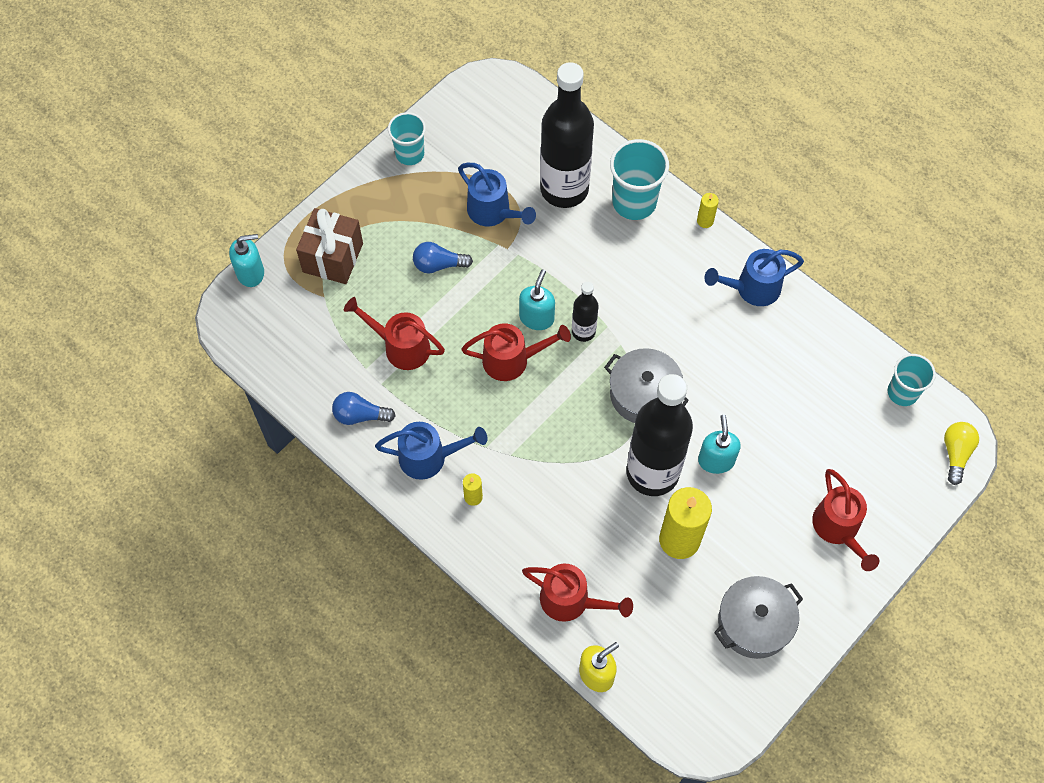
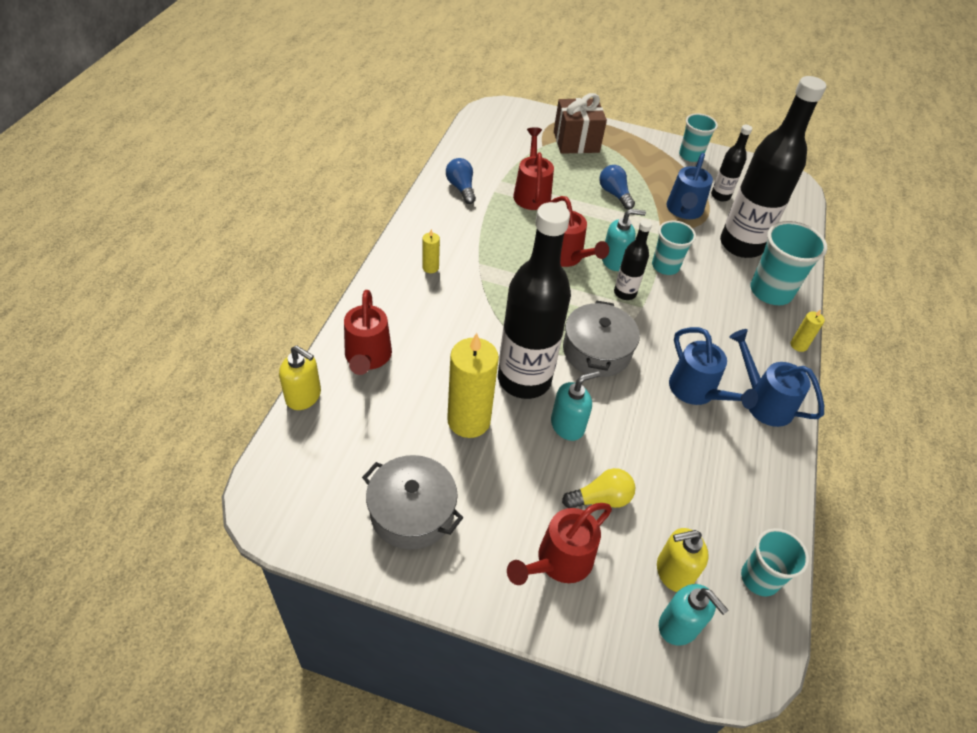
camera: 60 degrees right, 15 degrees down
turquoise soap dispenser [229,234,264,287] -> turquoise soap dispenser moved to [659,584,728,645]
blue watering can [375,422,488,480] -> blue watering can moved to [669,327,758,409]
yellow light bulb [944,422,979,485] -> yellow light bulb moved to [562,468,635,508]
none -> turquoise cup [652,220,696,275]
none -> yellow soap dispenser [657,528,709,592]
none -> black bottle [711,125,752,201]

